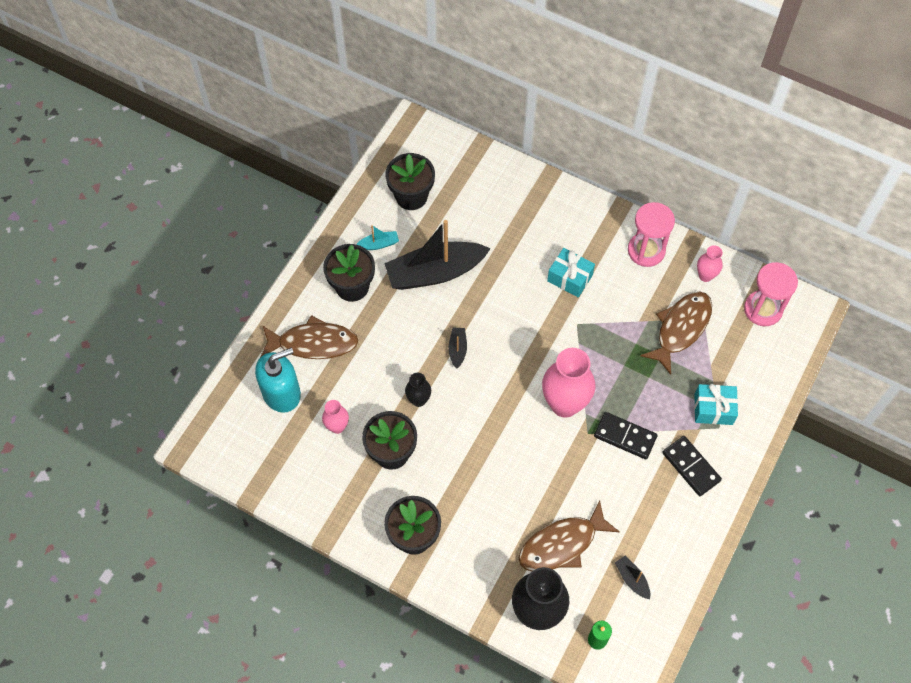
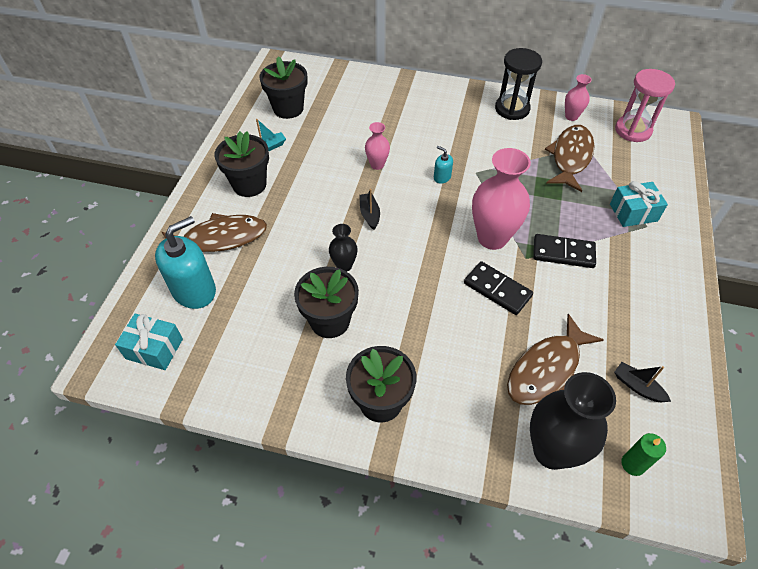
camera: 15 degrees left, 10 degrees down
pink vase [322,400,349,434] -> pink vase moved to [365,122,390,170]
black boat [384,220,491,290] -> none
turquoise gift [547,248,595,297] -> turquoise gift moved to [115,314,183,370]
pink hourglass [628,202,675,267] -> black hourglass [495,48,542,120]
black domino [662,436,722,496] -> black domino moved to [464,261,533,315]
none -> turquoise soap dispenser [434,146,453,184]

